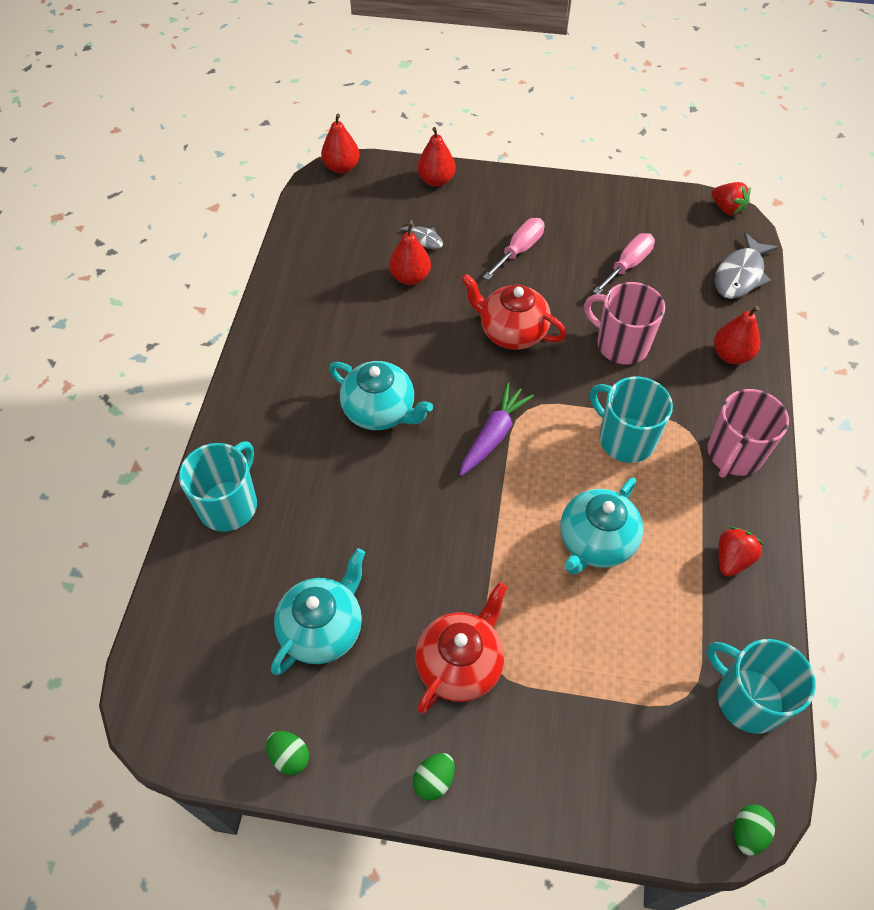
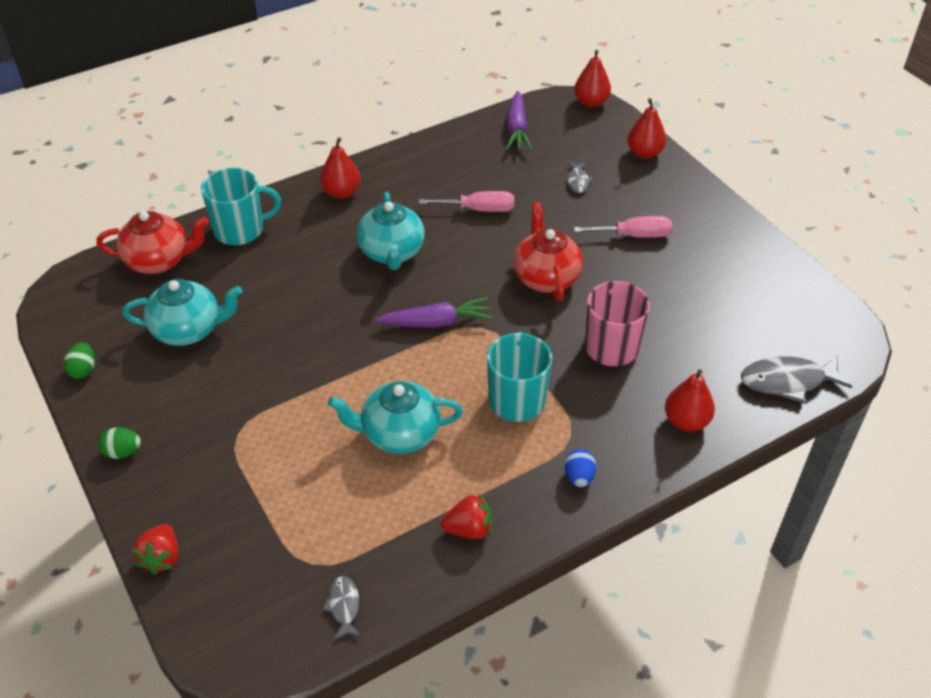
camera: 50 degrees right, 10 degrees down
red pear [389,223,431,285] -> red pear moved to [320,137,361,199]
red teapot [415,582,507,713] -> red teapot moved to [96,211,209,274]
pink screwdriver [593,233,655,294] -> pink screwdriver moved to [419,191,514,212]
pink mug [707,389,789,478] -> blue egg [565,449,596,487]
turquoise mug [707,639,816,734] -> grey fish [323,576,361,640]
red strawberry [712,182,751,215] -> red strawberry moved to [131,524,178,575]
green egg [734,804,775,856] -> none
none -> purple carrot [506,91,532,150]

